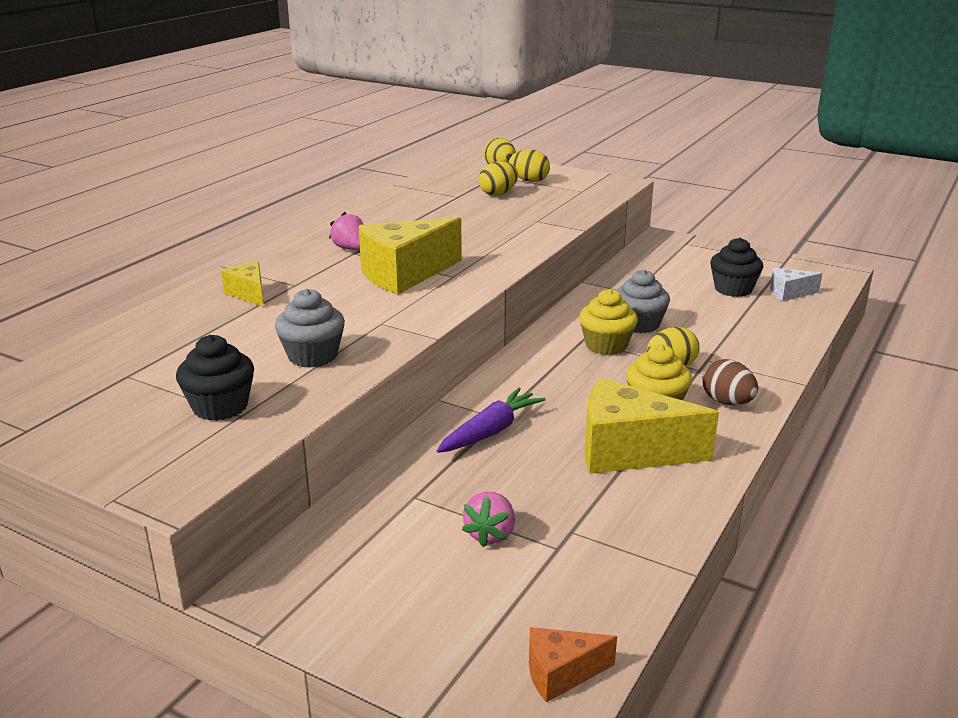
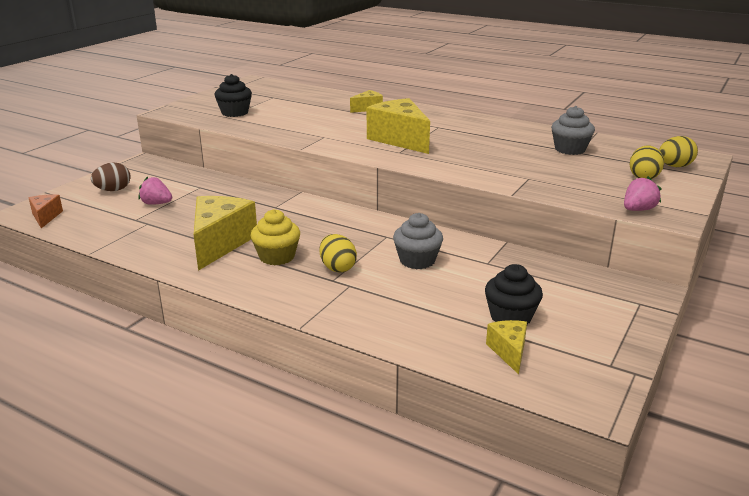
camera: 90 degrees right, 0 degrees up
grey cupcake [275,289,345,367] -> grey cupcake moved to [551,106,595,155]
pink strawberry [329,212,364,250] -> pink strawberry moved to [624,176,662,211]
purple carrot [437,388,546,453] -> none
yellow egg [478,161,518,196] -> none
yellow cupcake [579,289,638,355] -> none
brown egg [702,359,758,406] -> brown egg moved to [91,162,131,191]
white cheese [770,268,822,301] -> yellow cheese [486,320,527,374]

